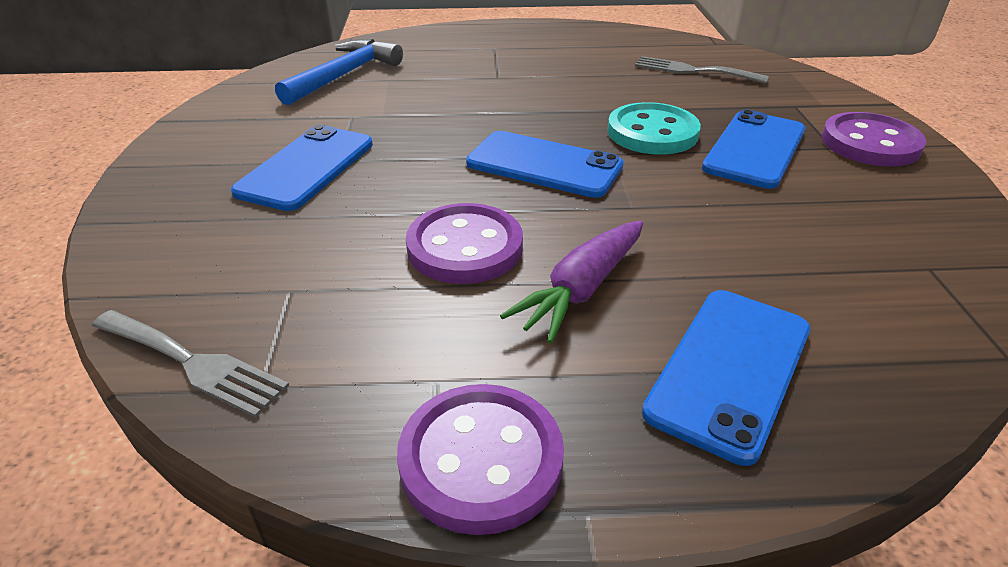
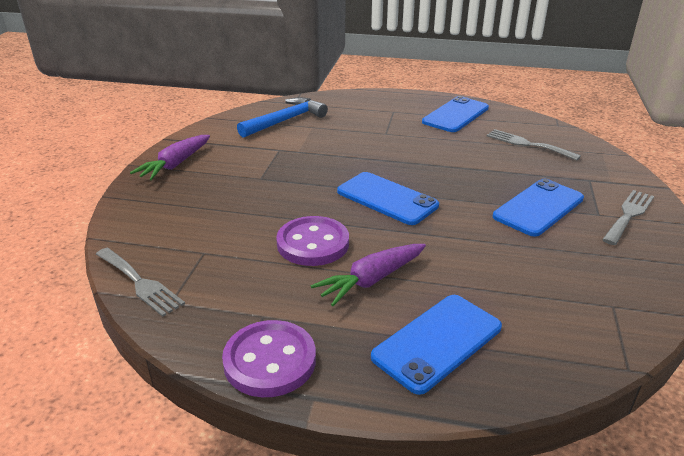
camera: 15 degrees right, 5 degrees down
blue phone [231,125,373,211] -> blue phone moved to [422,96,489,132]
turquoise button [608,102,701,155] -> none
purple button [822,112,926,166] -> grey fork [602,190,654,245]
none -> purple carrot [130,135,210,180]

